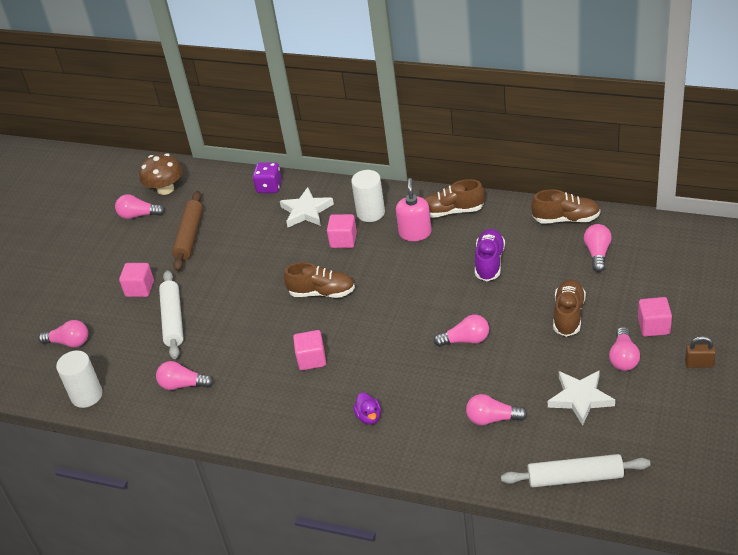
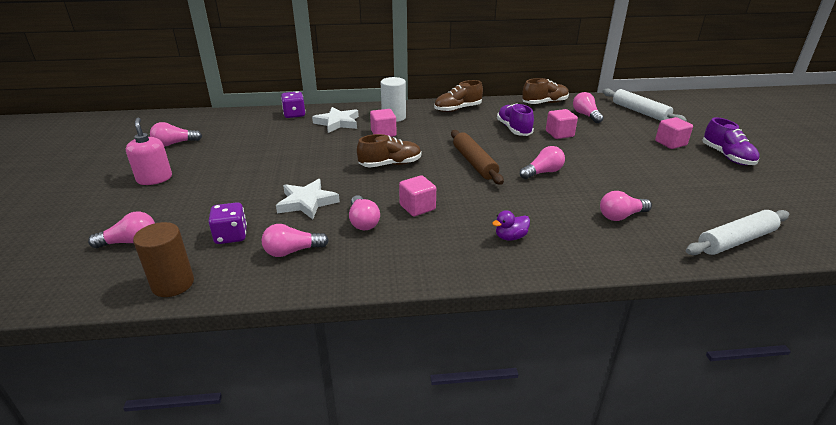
camera: 30 degrees left, 10 degrees down
white cylinder [56,350,103,408] -> brown cylinder [133,222,194,297]
pink cube [119,263,154,297] -> pink cube moved to [546,109,578,139]
brown mushroom [139,153,183,195] -> none
white rolling pin [159,270,184,359] -> white rolling pin moved to [602,89,687,122]
brown rolling pin [172,191,203,271] -> brown rolling pin moved to [451,130,504,185]
purple duck [353,392,381,425] -> purple duck turned 105 degrees clockwise [492,210,530,241]
pink soap dispenser [396,178,432,241] -> pink soap dispenser moved to [126,118,172,185]
white star [548,370,615,426] -> white star moved to [276,179,340,219]
brown shoe [553,279,586,337] -> none
pink light bulb [609,327,640,371] -> pink light bulb moved to [349,195,380,230]
brown padlock [685,336,716,368] -> purple shoe [702,117,759,165]
none -> purple dice [209,202,247,244]

